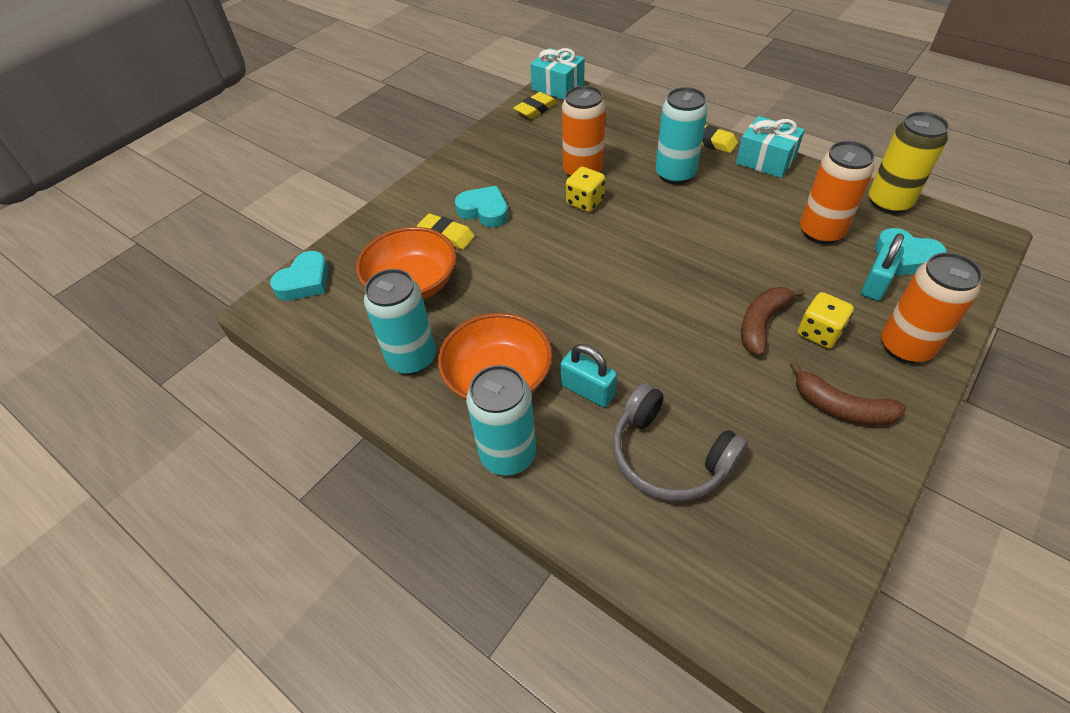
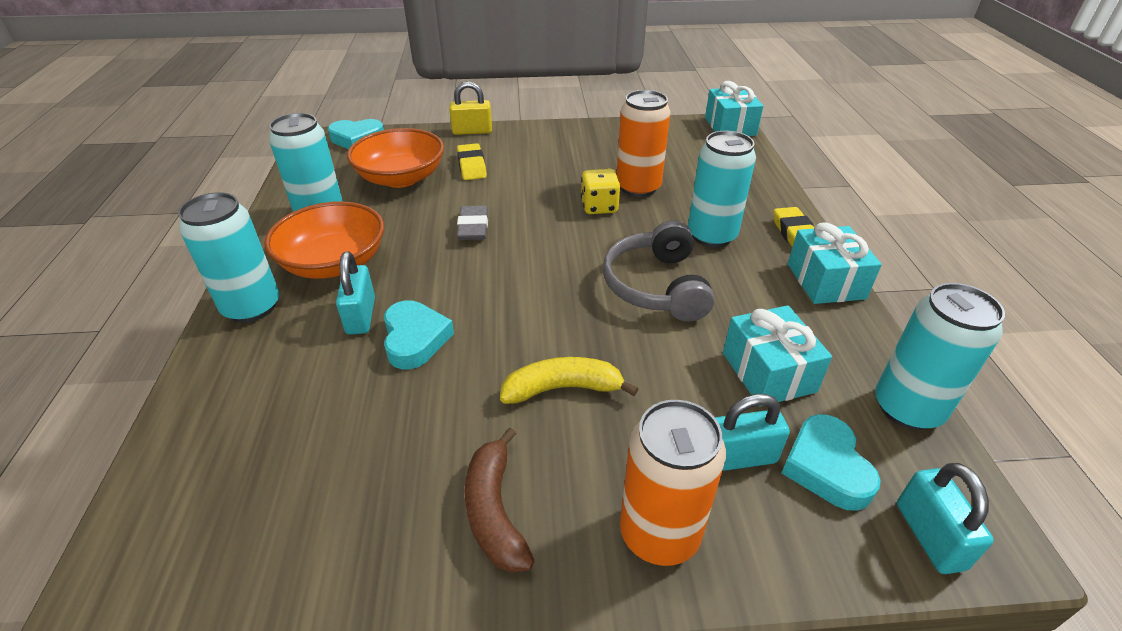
camera: 45 degrees right, 10 degrees down
turquoise heart [455,186,508,227] -> turquoise heart moved to [384,300,454,369]
yellow eraser [513,92,557,119] -> none
grey headphones [612,383,748,501] -> grey headphones moved to [603,220,715,321]
brown banana [741,287,805,356] -> yellow banana [500,357,638,404]
yellow dice [798,292,854,348] -> none
orange can [800,141,875,244] -> turquoise gift [723,305,832,407]
yellow can [869,112,949,214] -> turquoise can [875,283,1005,430]
none -> yellow padlock [449,81,492,135]
none -> grey eraser [457,205,488,240]
none -> turquoise padlock [897,463,994,574]

